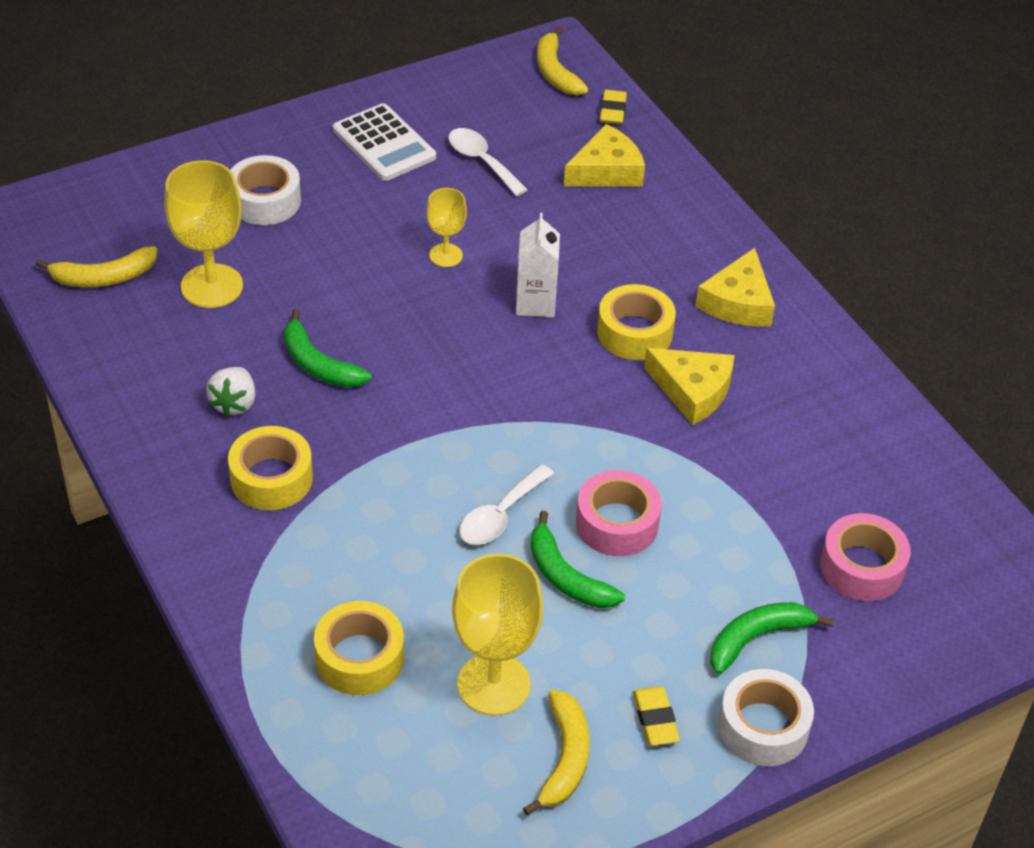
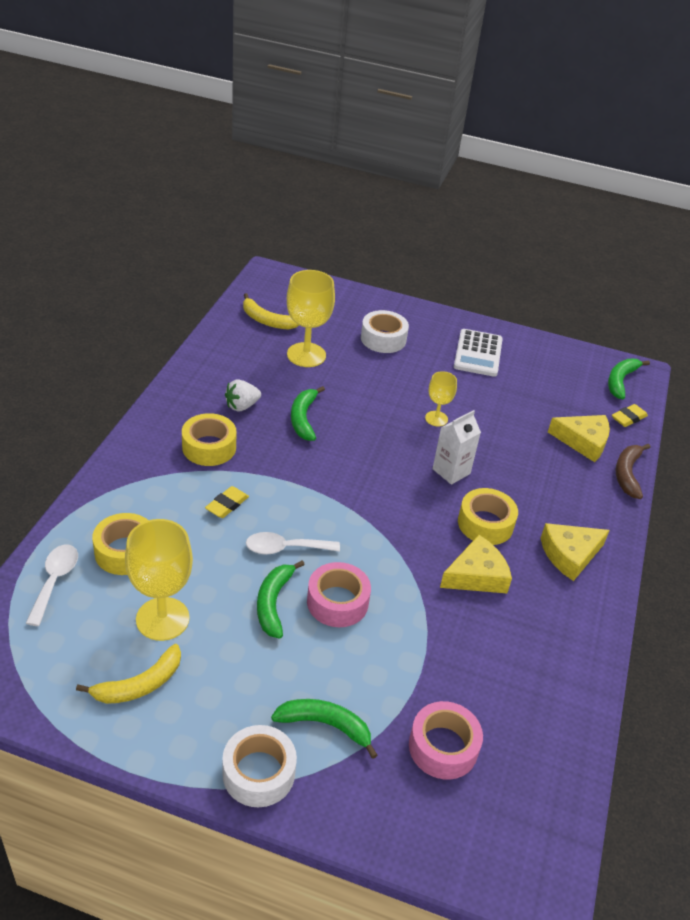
camera: 45 degrees right, 5 degrees down
white spoon [448,128,528,196] -> white spoon moved to [26,545,78,626]
yellow banana [537,27,589,95] -> green banana [608,359,650,399]
yellow eraser [633,686,680,746] -> yellow eraser moved to [205,486,249,518]
yellow cheese [644,348,735,425] -> yellow cheese turned 105 degrees counterclockwise [440,535,512,593]
none -> brown banana [616,444,651,499]

